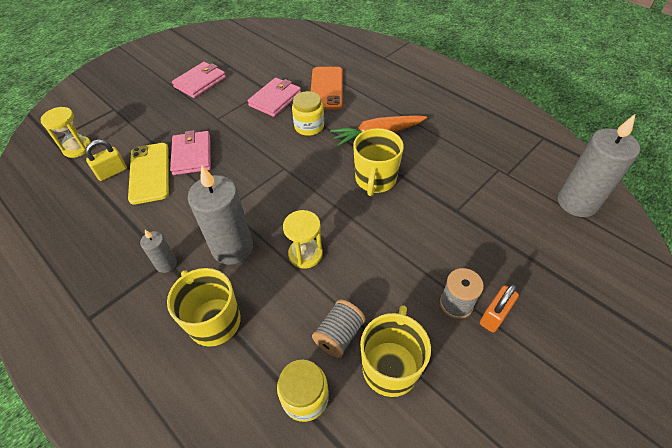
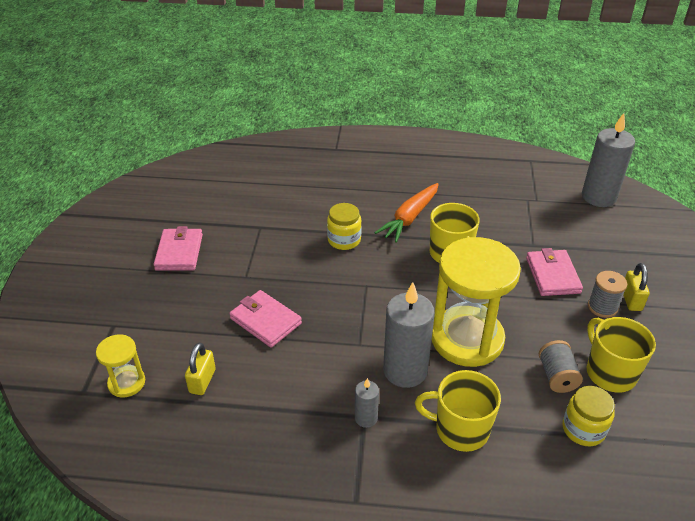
camera: 40 degrees left, 10 degrees down
yellow phone [128,143,169,205] -> none
pink wallet [248,78,301,117] -> pink wallet moved to [526,248,583,296]
yellow hourglass [283,210,323,269] -> yellow hourglass [432,237,521,367], size x2.09
orange phone [311,67,343,110] -> none
orange padlock [480,284,519,333] -> yellow padlock [623,263,649,311]

